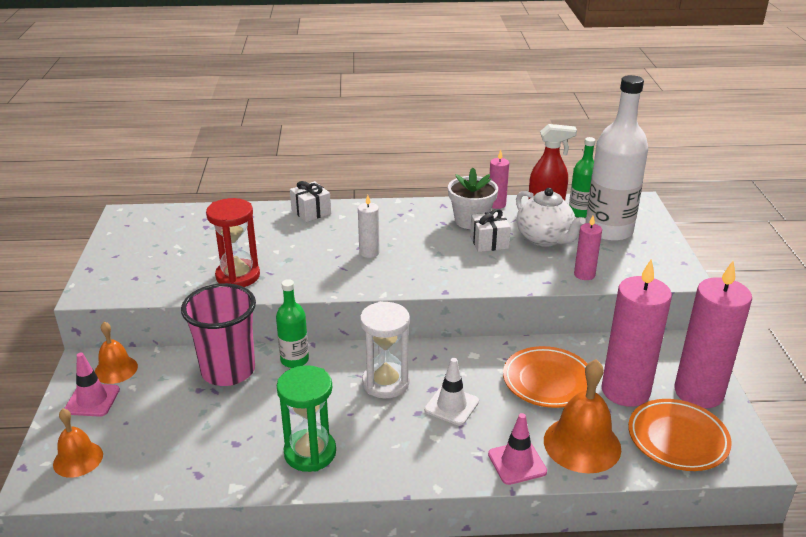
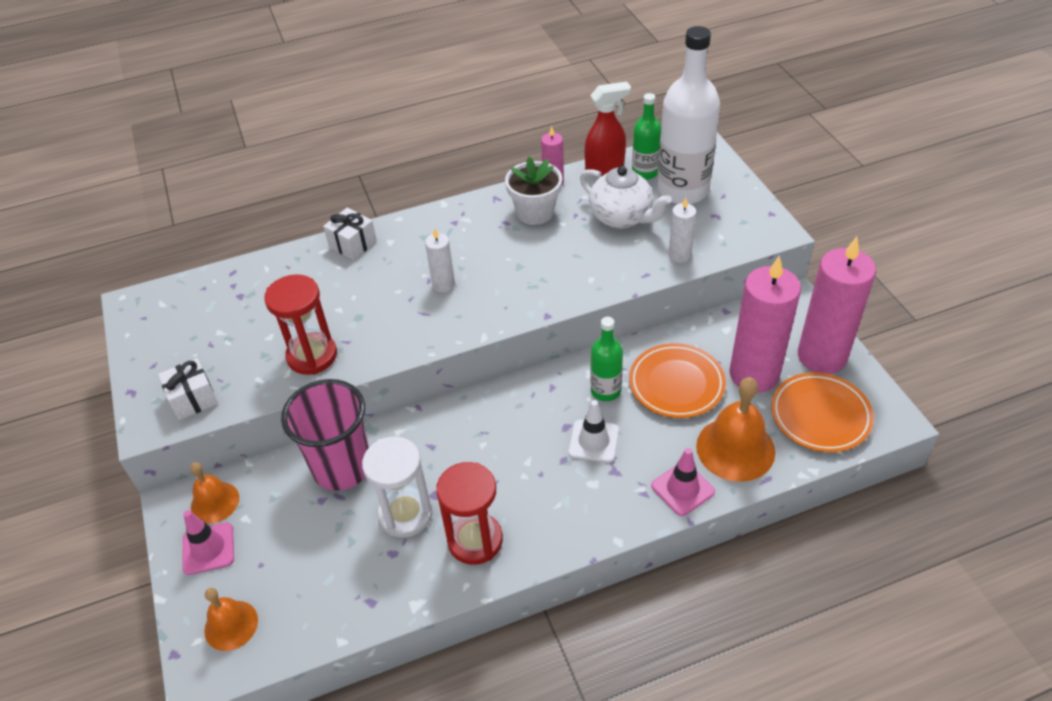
camera: 15 degrees left, 15 degrees up
green bottle [276,279,309,368] -> green bottle moved to [590,317,623,401]
green hourglass [277,365,336,472] -> red hourglass [436,462,503,565]
white hourglass [360,301,410,398] -> white hourglass moved to [362,436,433,538]
white gift [470,209,511,252] -> white gift moved to [158,358,218,420]
pink candle [574,216,602,280] -> white candle [669,198,696,263]

